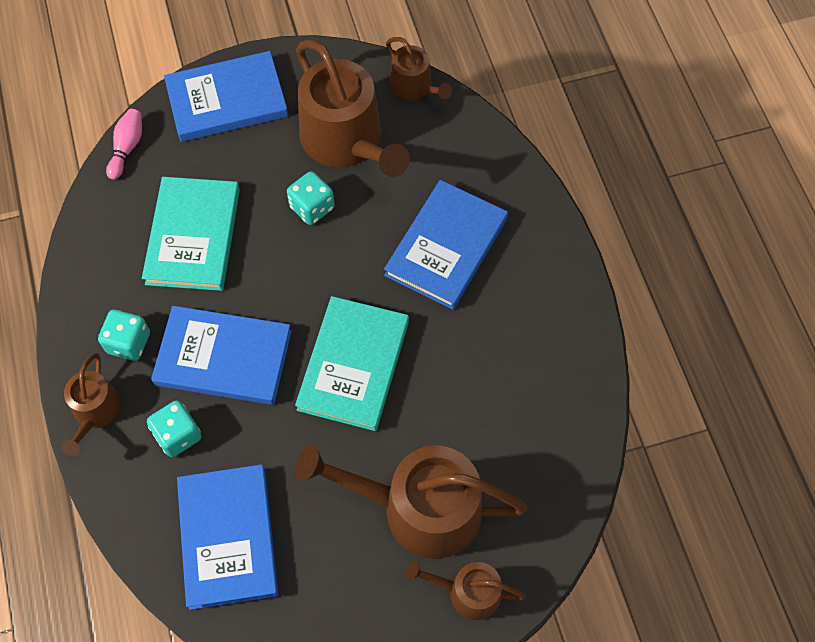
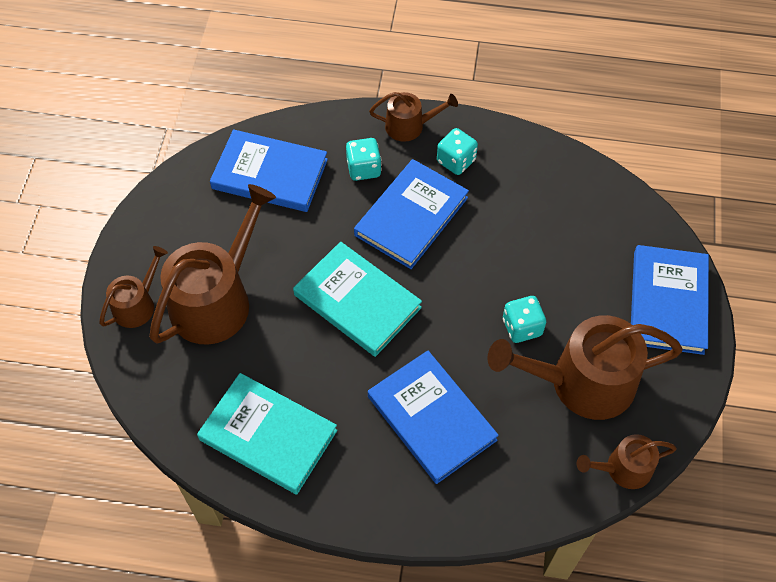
camera: 115 degrees right, 5 degrees down
brown watering can [61,353,121,456] -> brown watering can turned 150 degrees clockwise [369,92,458,142]
pink bowling pin [106,109,142,180] -> none
turquoise book [142,177,240,291] -> turquoise book moved to [197,373,337,494]

